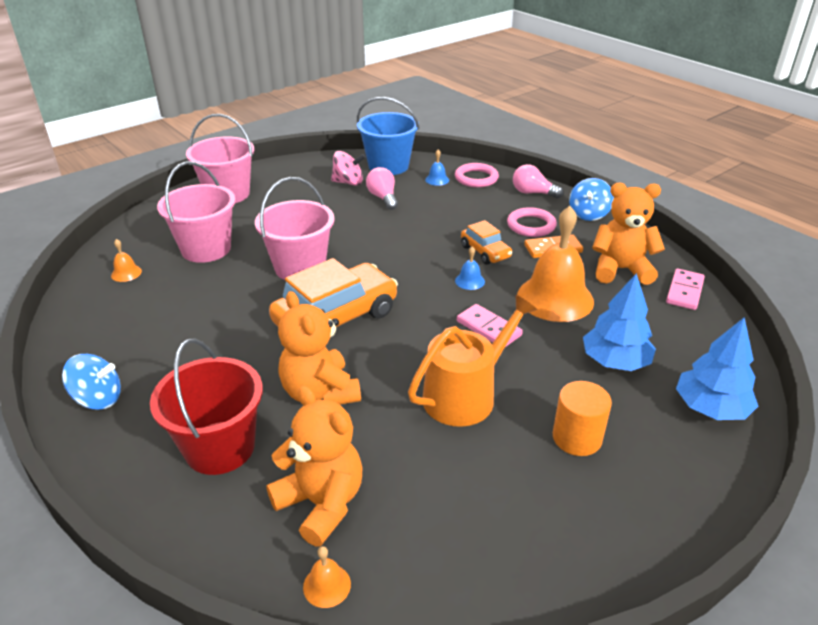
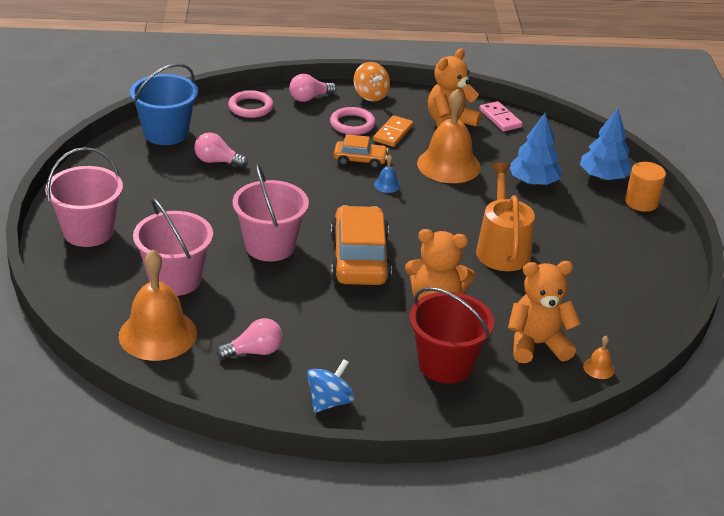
camera: 55 degrees left, 0 degrees up
orange bell [111,239,142,282] -> orange bell [118,250,197,361], size x2.47
pink spinning top [331,151,366,186] -> none
blue bell [425,150,449,186] -> none
pink domino [457,304,523,347] -> none
orange cylinder [553,381,612,456] -> orange cylinder moved to [625,162,666,212]
blue spinning top [569,178,614,221] -> orange spinning top [353,62,390,101]
none -> pink light bulb [217,318,283,360]

